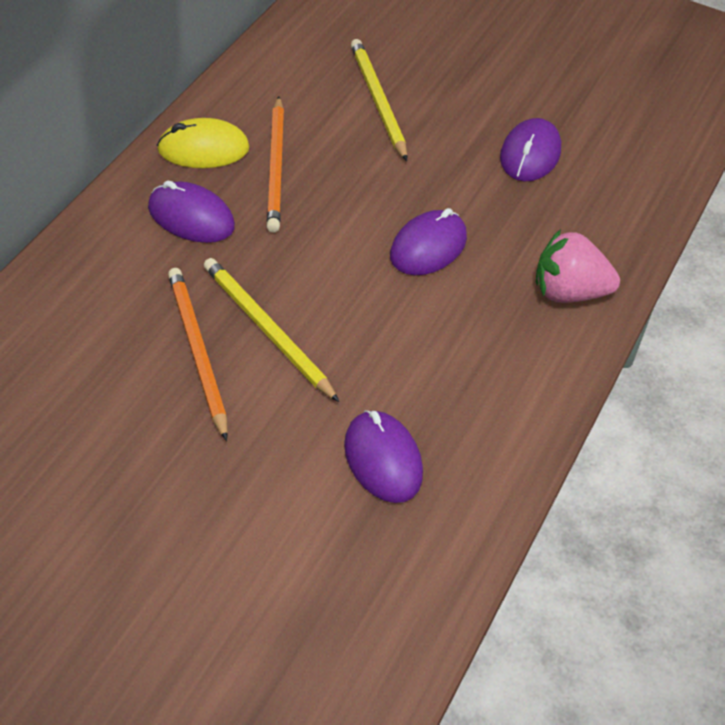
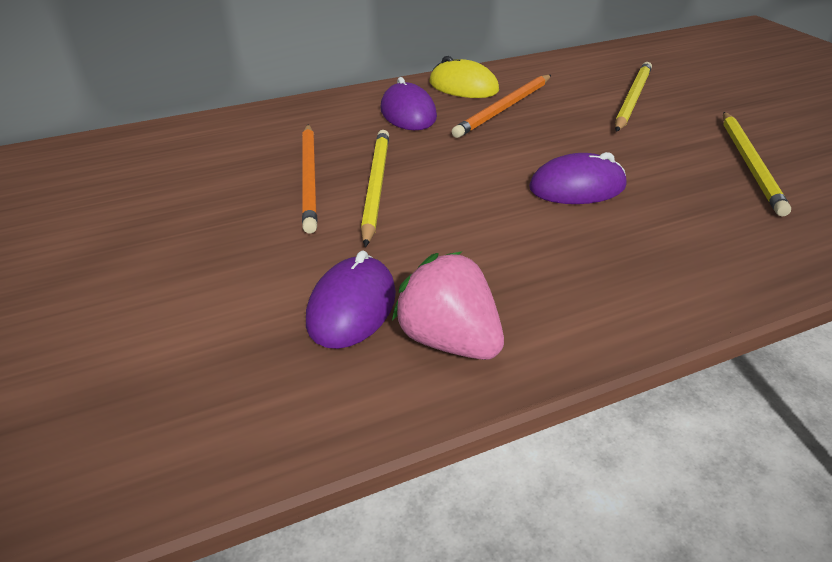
camera: 45 degrees right, 10 degrees down
orange pencil [168,268,228,441] -> orange pencil turned 150 degrees clockwise [302,125,317,234]
purple mouse [500,118,561,182] -> yellow pencil [723,112,791,216]
pink strawberry [536,229,620,303] -> pink strawberry moved to [392,251,504,360]

